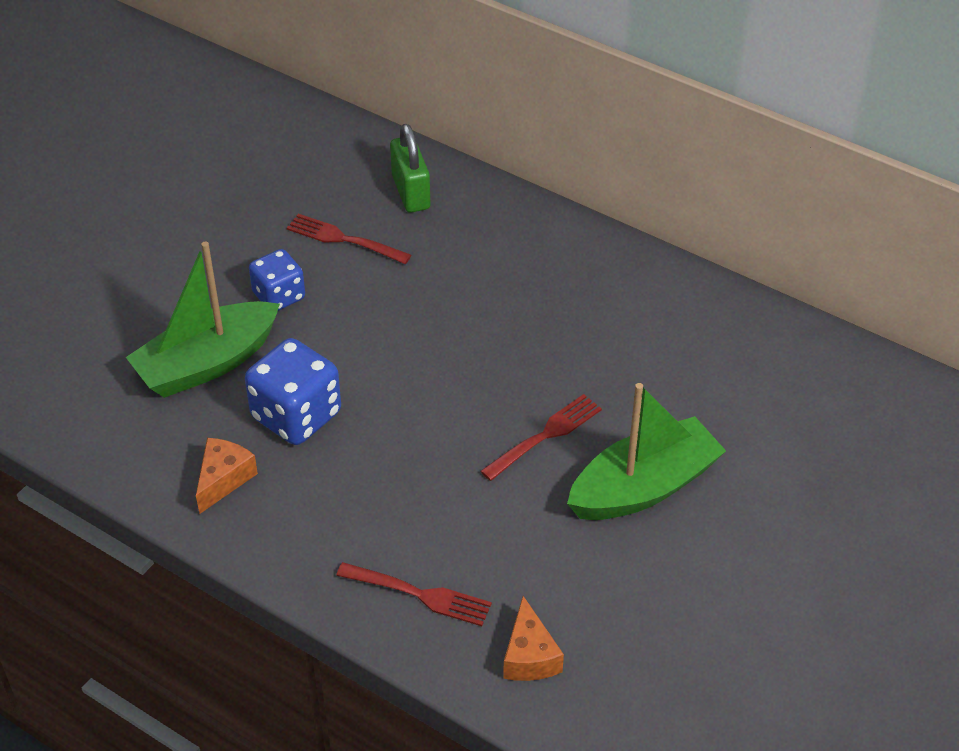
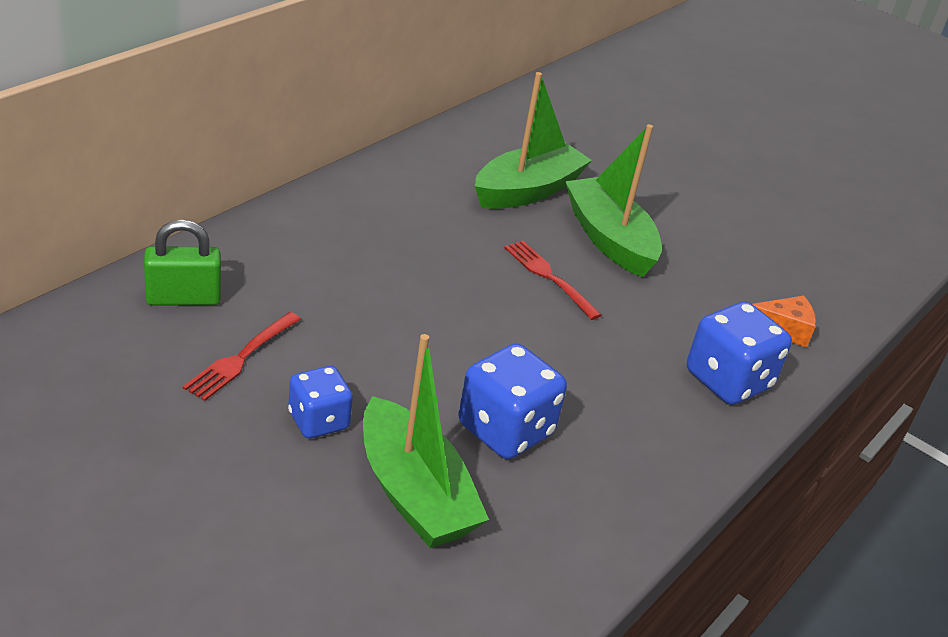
camera: 90 degrees left, 10 degrees down
orange cheese [196,438,258,514] -> none
red fork [336,562,492,626] -> blue dice [687,302,792,405]
none -> green boat [475,72,592,209]

